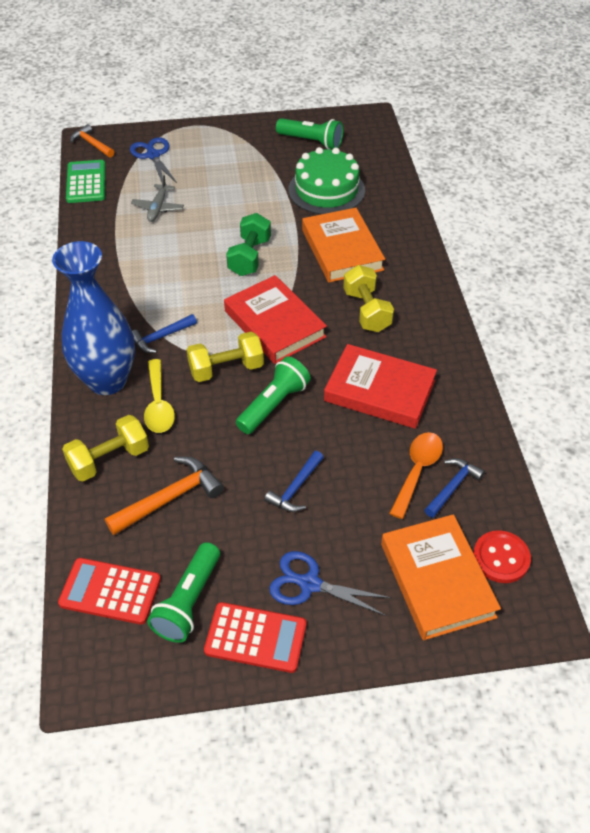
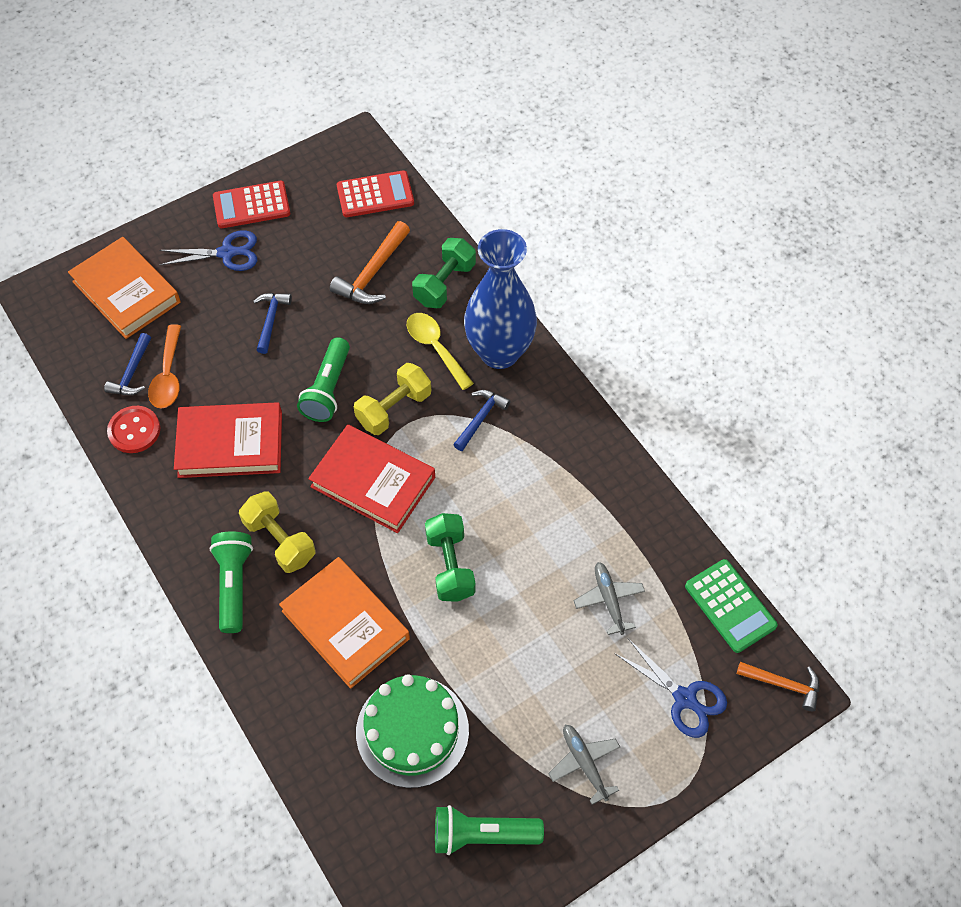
camera: 155 degrees right, 10 degrees up
yellow dumbbell [62,415,149,481] -> green dumbbell [412,238,476,308]
green flashlight [147,542,220,643] -> green flashlight moved to [209,531,253,633]
red button [473,530,531,583] -> red button moved to [107,406,160,453]
none -> grey plane [548,725,620,805]

